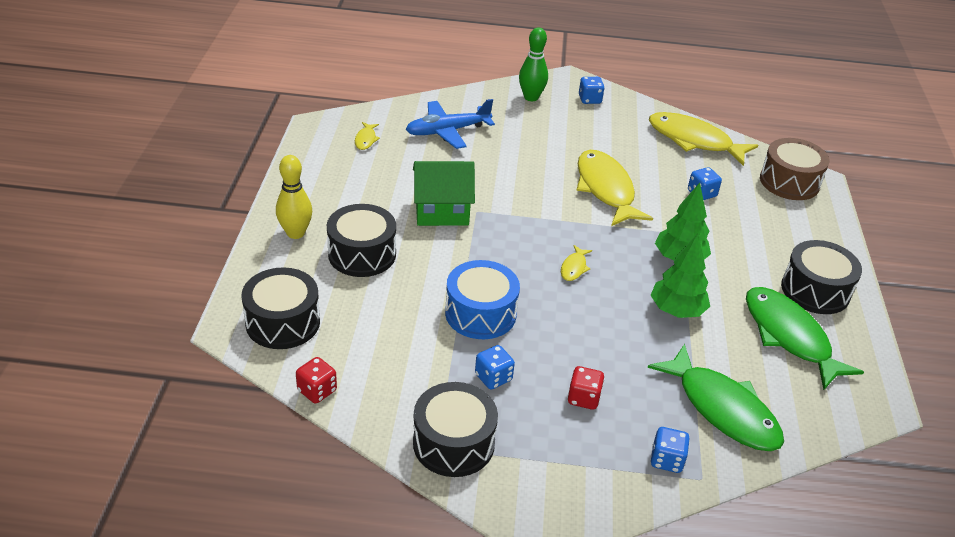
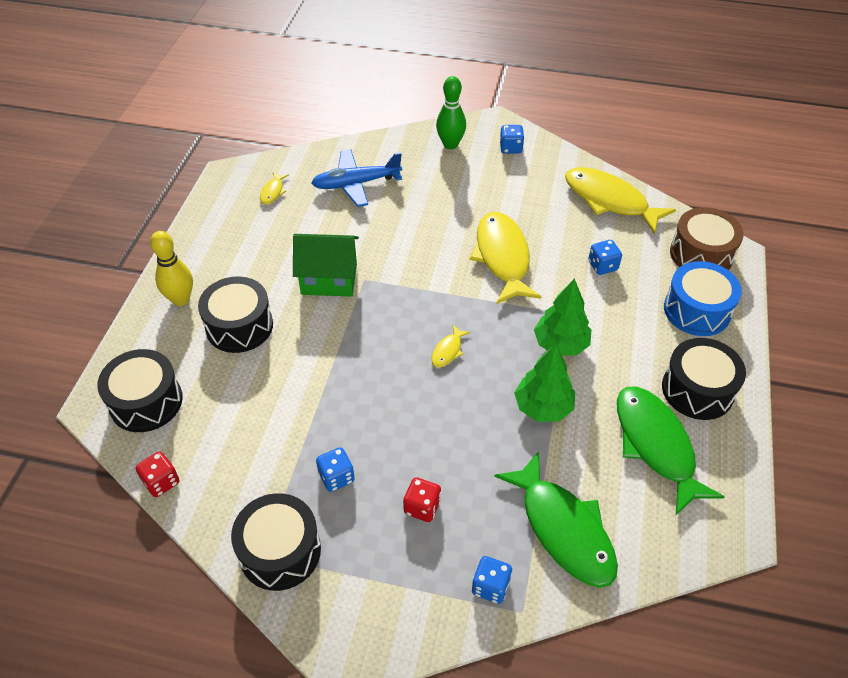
camera: 10 degrees right, 10 degrees up
blue drum [445,260,520,339] -> blue drum moved to [664,261,742,336]

